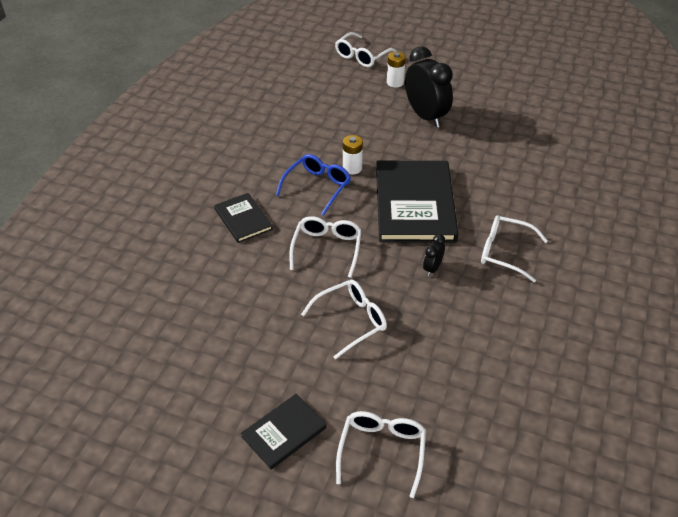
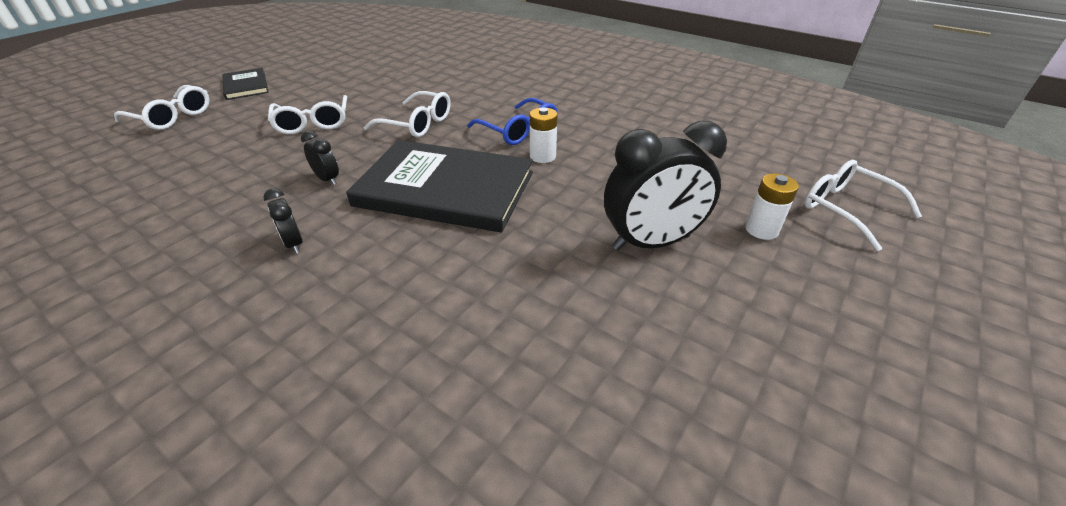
camera: 105 degrees right, 5 degrees down
black book [214,193,273,243] -> none
white glasses [481,215,548,282] -> black clock [263,188,303,253]

